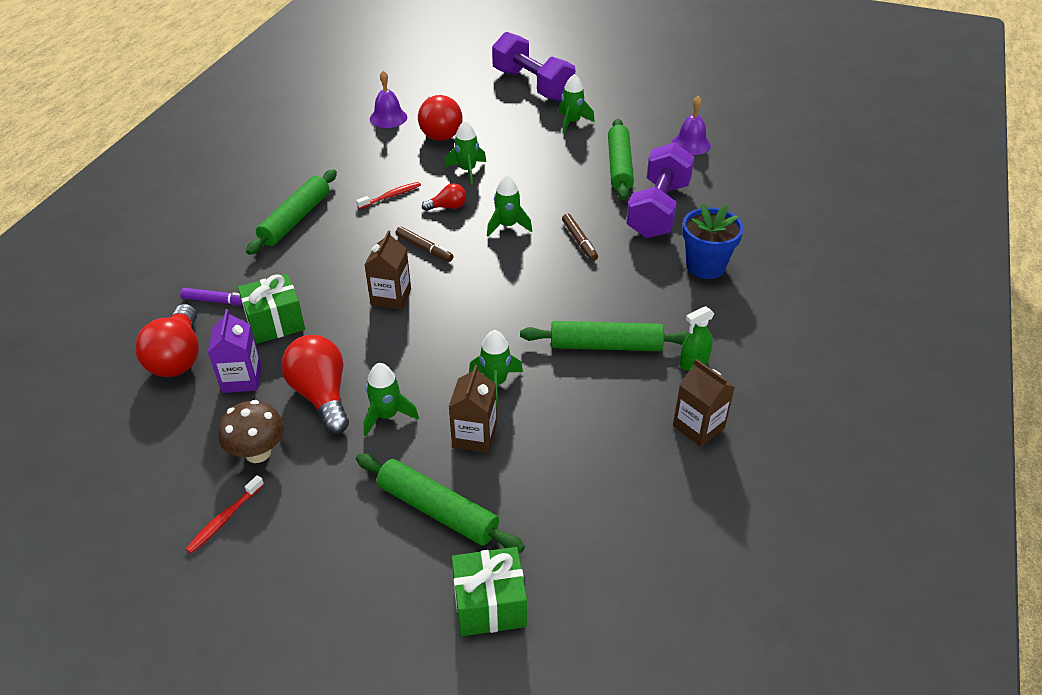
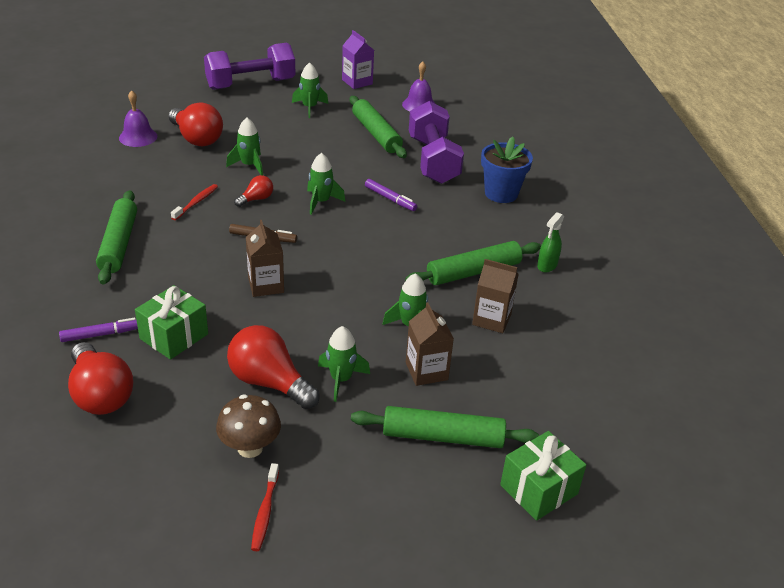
camera: 30 degrees left, 5 degrees down
purple carton [208,309,262,393] -> purple carton moved to [342,30,374,89]
purple dumbbell [492,32,575,101] -> purple dumbbell turned 45 degrees counterclockwise [204,43,295,90]
brown marker [562,214,598,261] -> purple marker [365,179,417,211]
brown carton [673,359,735,447] -> brown carton moved to [472,259,519,333]

